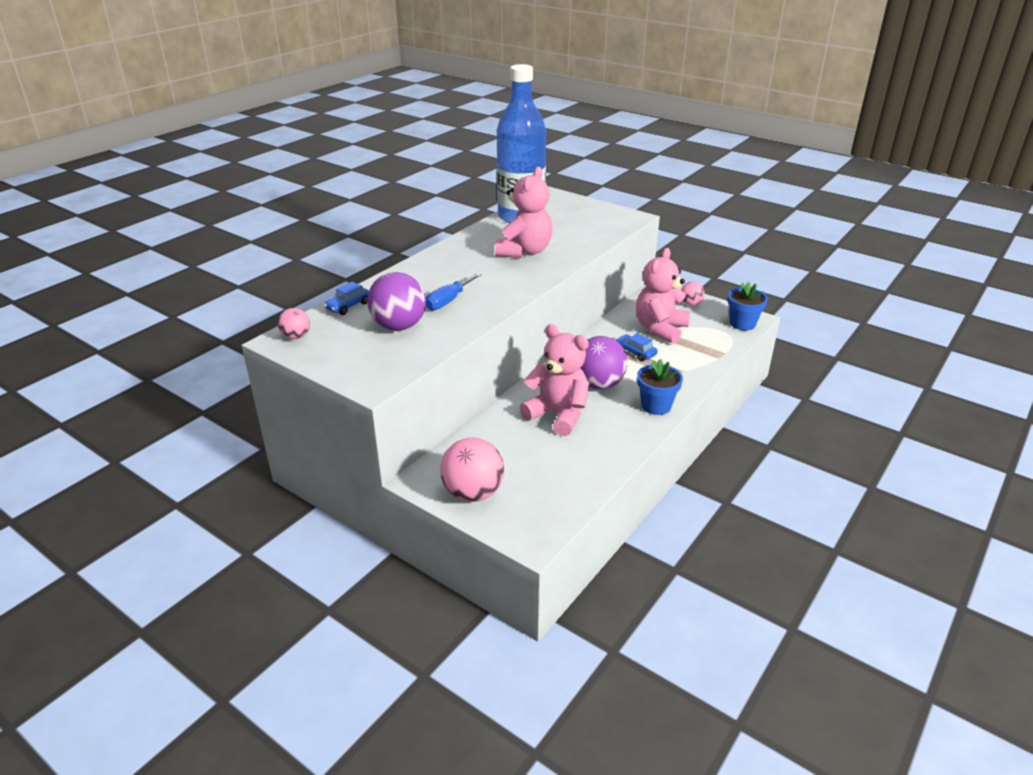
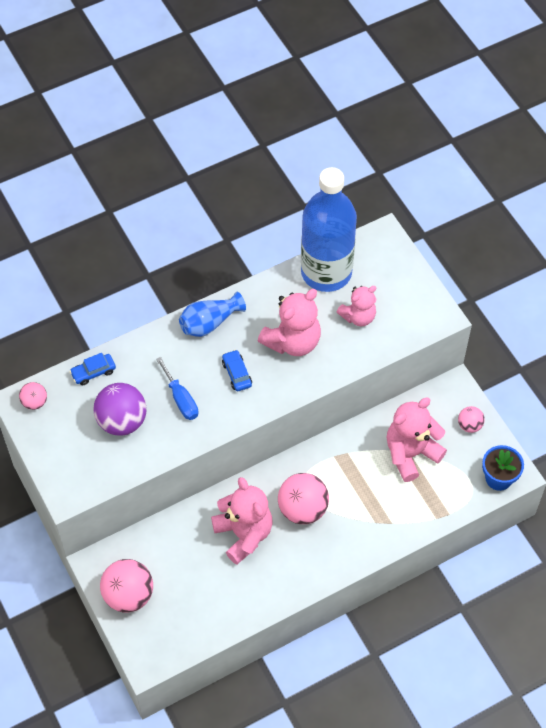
camera: 25 degrees right, 25 degrees up
blue screwdriver [426,273,482,311] -> blue screwdriver turned 90 degrees counterclockwise [156,357,198,420]
purple ball [581,336,628,389] -> pink ball [278,473,329,524]
blue car [616,333,658,361] -> blue car moved to [222,350,252,391]
blue flower pot [637,359,683,415] -> none
none -> blue vase [179,292,246,337]
none -> pink teddy bear [337,286,377,326]

